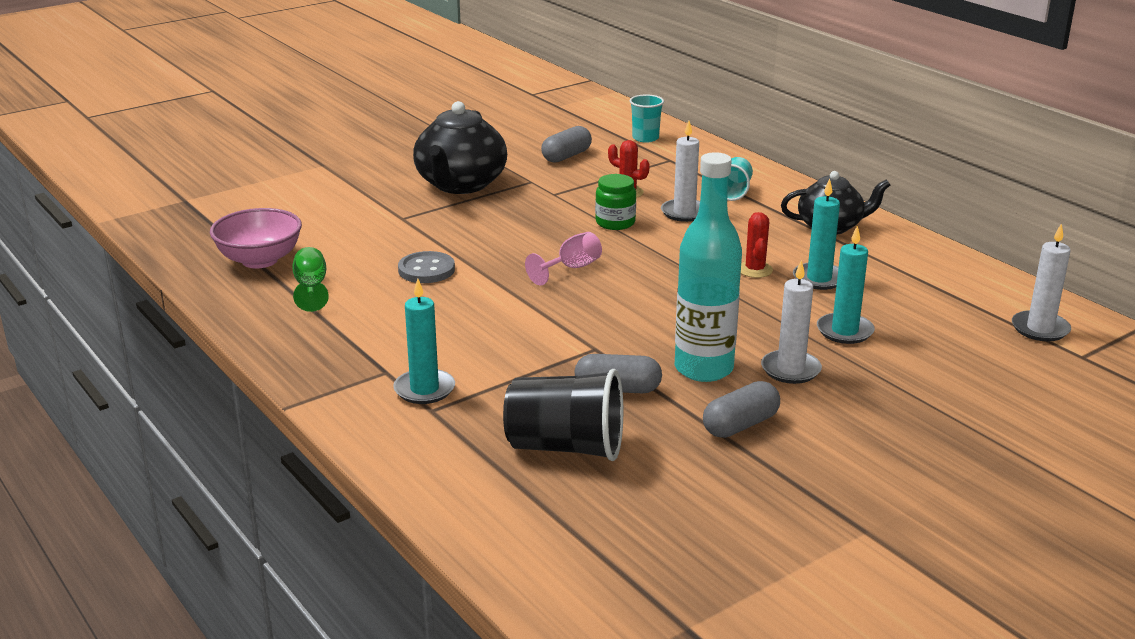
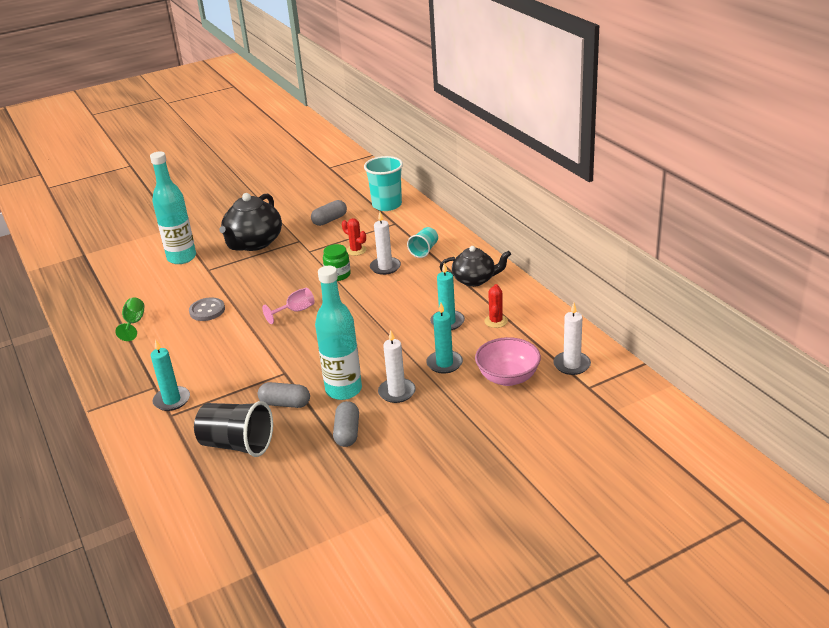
camera: 10 degrees right, 5 degrees up
pink bowl [210,208,302,268] -> pink bowl moved to [475,337,541,386]
turquoise cup [630,94,664,143] -> turquoise cup [364,156,403,211], size x1.70
grey capsule [703,381,780,438] -> grey capsule turned 60 degrees counterclockwise [333,401,359,447]
red cactus [741,212,773,278] -> red cactus moved to [484,284,508,328]
none -> turquoise bottle [150,151,196,264]

